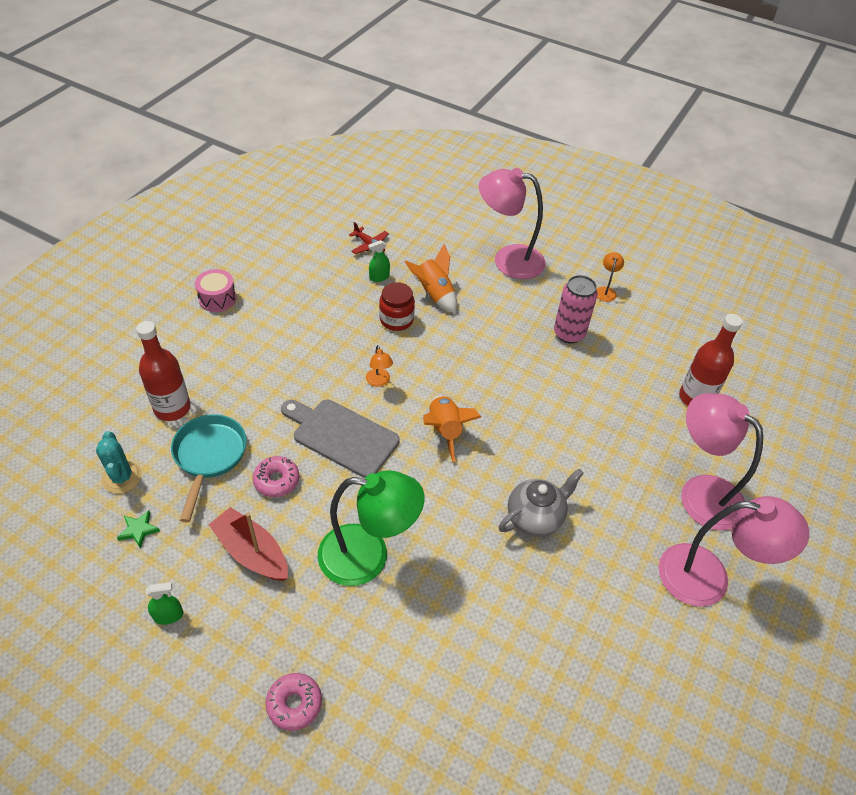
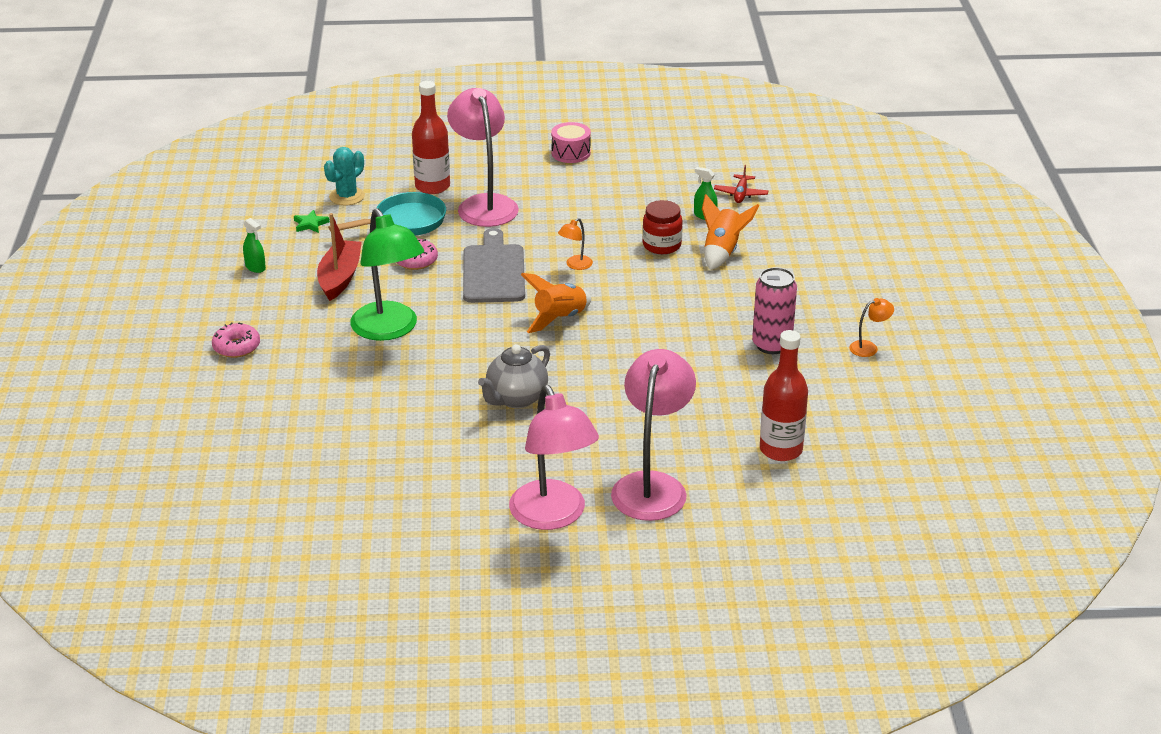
camera: 60 degrees right, 15 degrees down
pink lamp [479,168,546,279] -> pink lamp moved to [447,88,519,227]
grey teapot [499,469,584,537] -> grey teapot turned 105 degrees clockwise [478,344,550,408]

